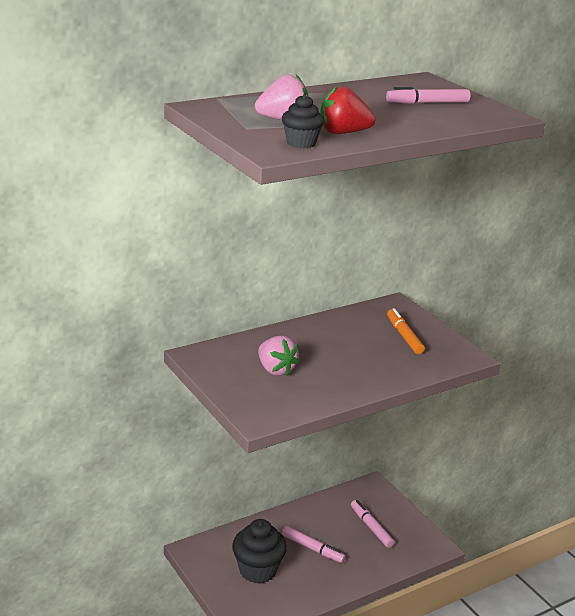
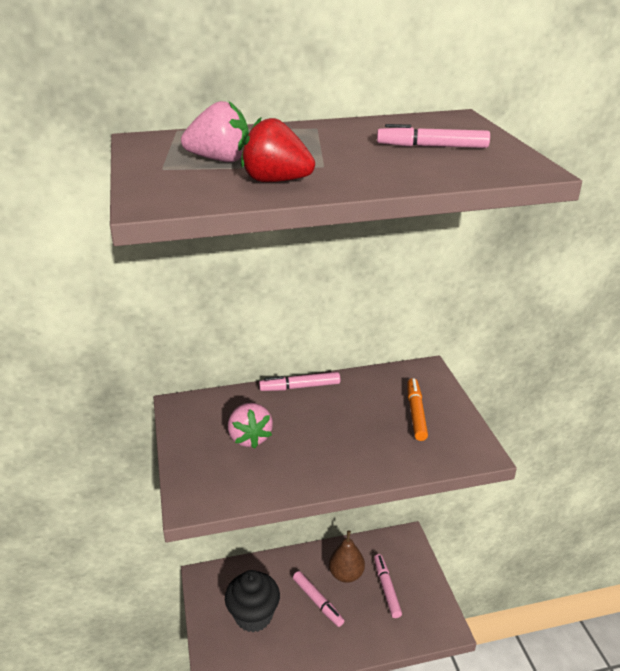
camera: 20 degrees right, 5 degrees up
black cupcake [282,94,324,148] -> none
none -> pink marker [259,372,340,391]
none -> brown pear [329,530,365,583]

